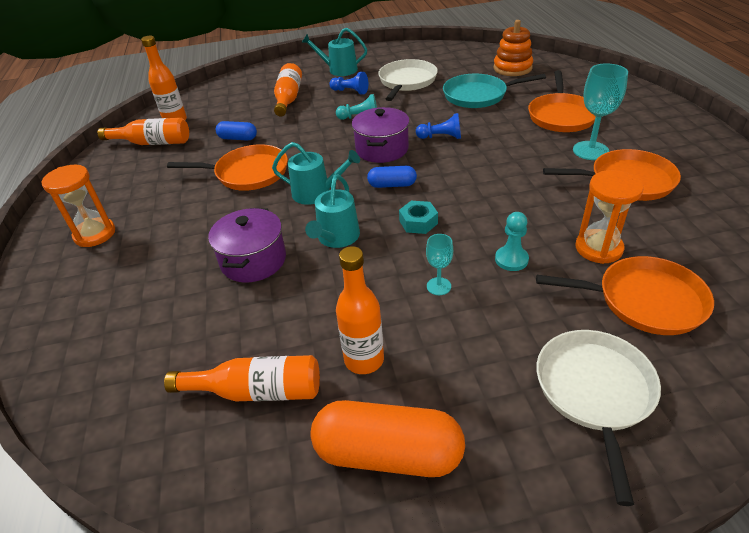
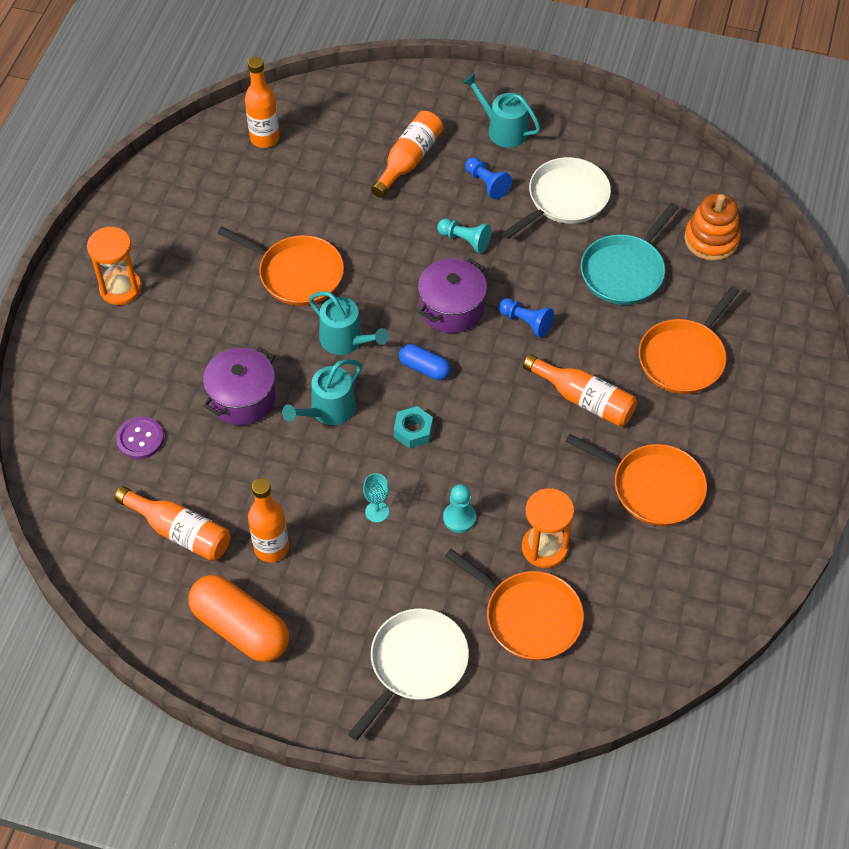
camera: 25 degrees right, 15 degrees up
orange bottle [98,118,189,145] -> orange bottle moved to [523,354,637,427]
blue capsule [216,121,257,141] -> none
turquoise pan [443,74,546,108] -> turquoise pan turned 75 degrees counterclockwise [581,203,679,305]
turquoise goblet [573,64,628,160] -> none
none -> purple button [116,417,164,459]

